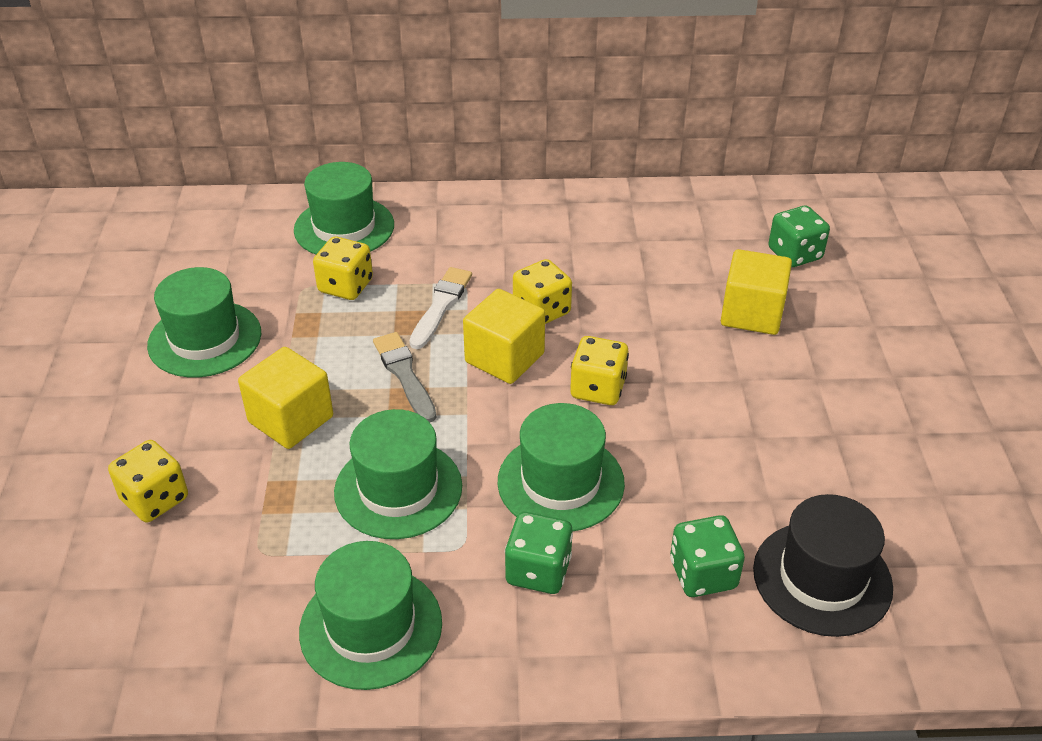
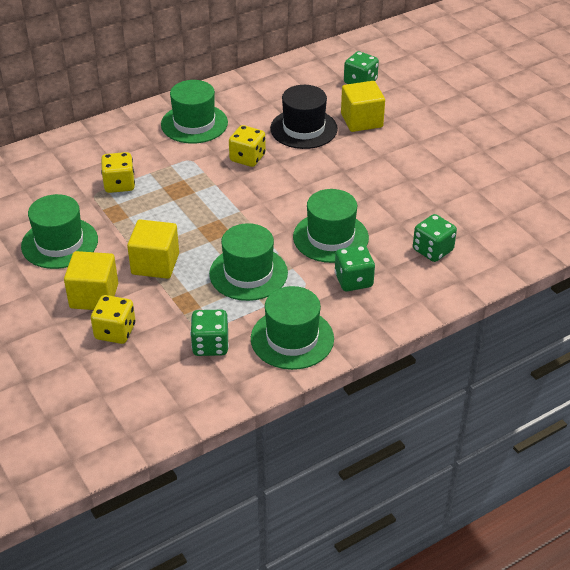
camera: 30 degrees left, 0 degrees up
green hat [294,162,394,254] -> green hat moved to [161,80,228,144]
grey brush [373,332,437,422] -> none
white brush [409,267,472,349] -> none
yellow cube [463,289,545,384] -> yellow cube moved to [64,251,118,310]
yellow dice [570,336,629,405] -> none
black hat [753,494,893,637] -> black hat moved to [270,85,338,149]
none -> green dice [190,310,229,356]

